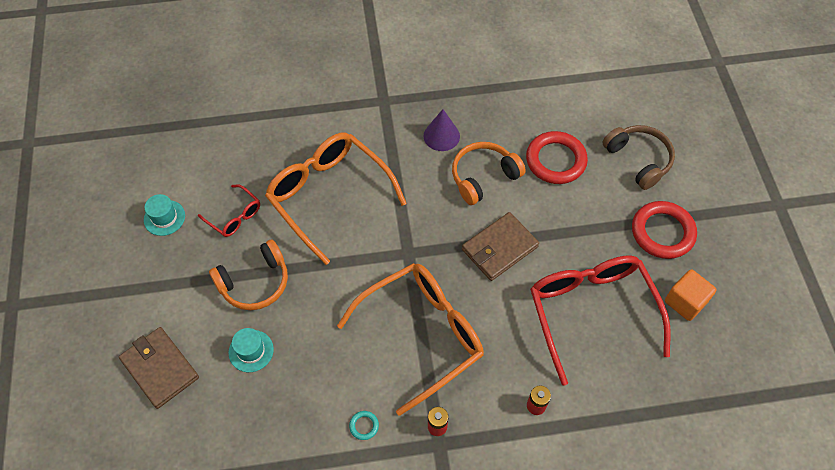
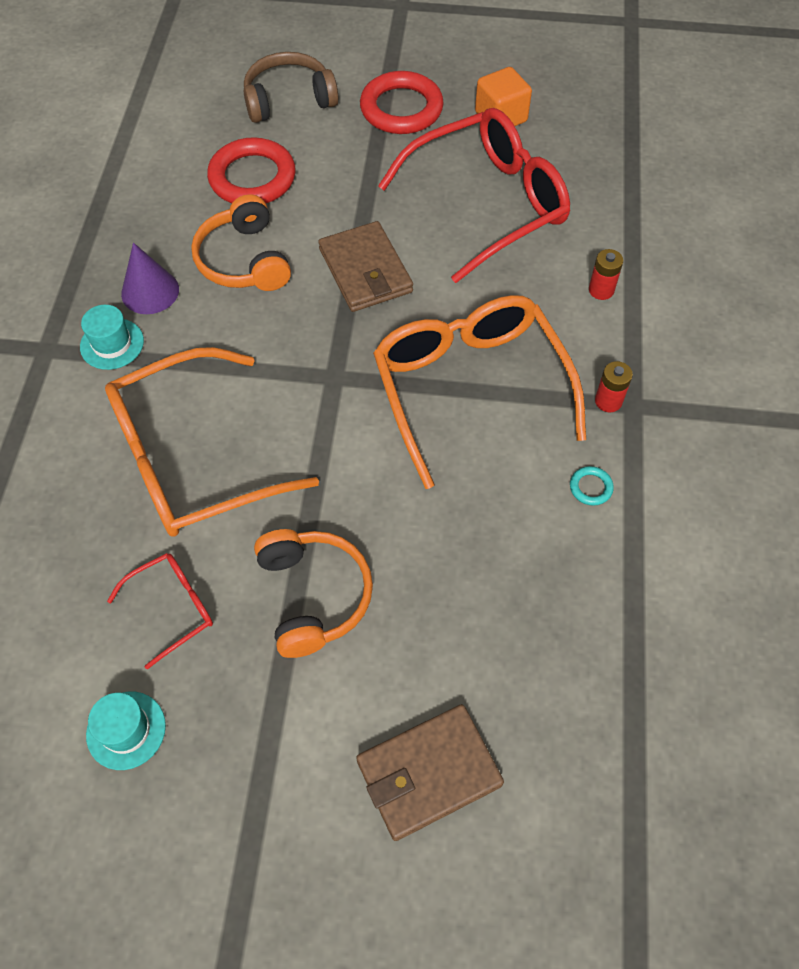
camera: 75 degrees left, 0 degrees up
turquoise hat [228,328,274,372] -> turquoise hat moved to [80,305,144,370]
red glasses [530,255,671,386] -> red glasses turned 150 degrees clockwise [378,108,570,283]

